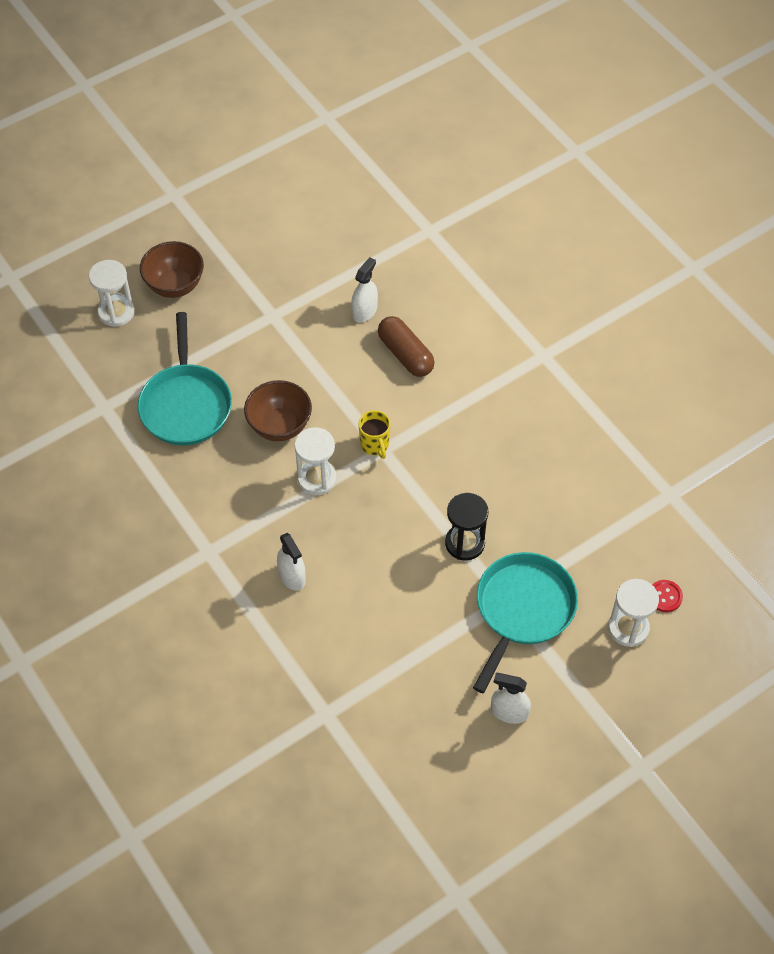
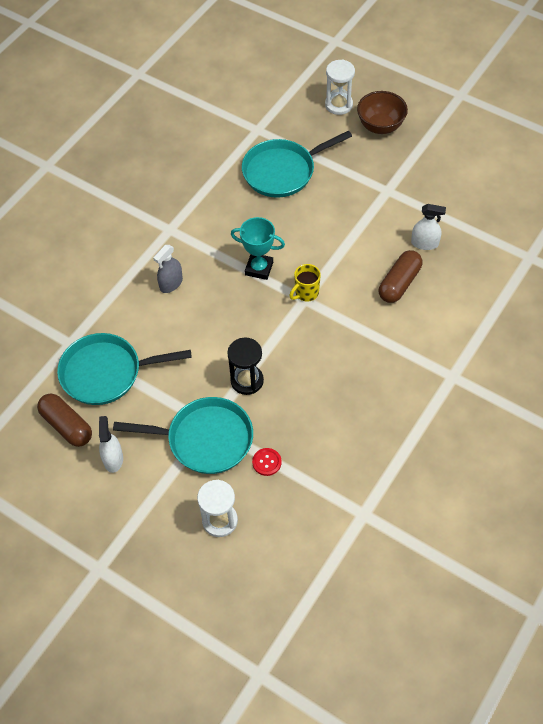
camera: 70 degrees right, 0 degrees up
brown bowl [244,380,312,441] -> none
white spray bottle [277,533,306,590] -> grey spray bottle [153,245,183,293]
white hourglass [294,427,337,495] -> turquoise trophy [231,217,285,280]
red button [652,580,683,612] -> red button moved to [252,448,282,476]
none -> brown capsule [37,394,92,447]
none -> turquoise pan [57,333,192,405]

